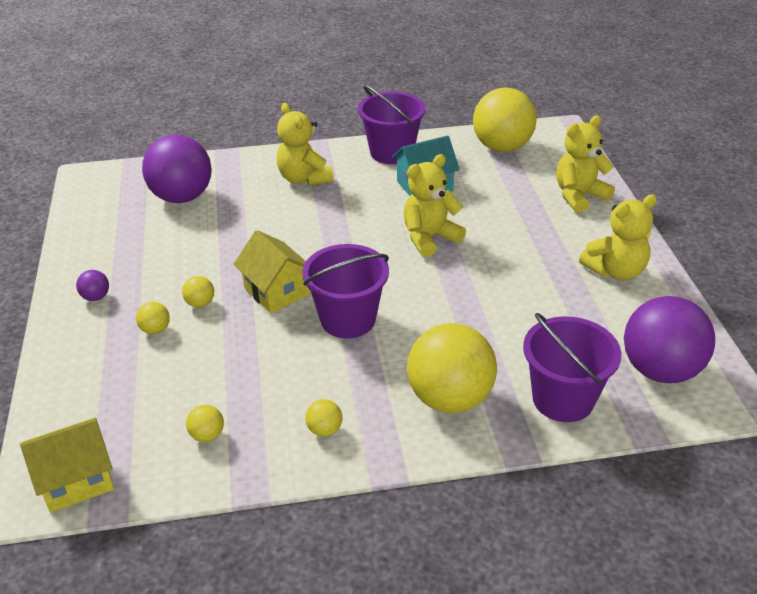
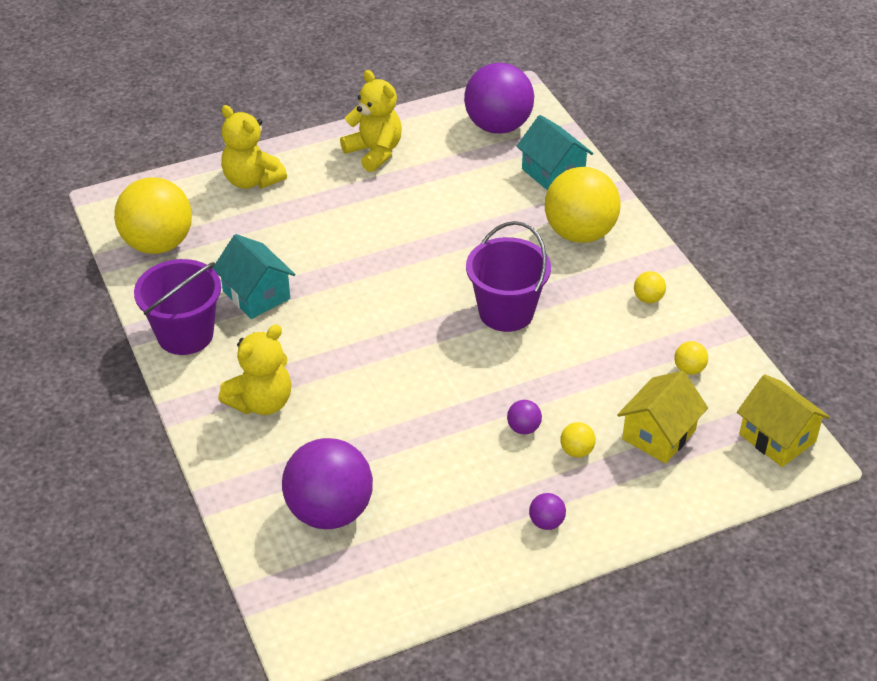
camera: 105 degrees left, 5 degrees up
yellow ball [182,276,214,308] -> purple ball [507,400,542,434]
yellow house [234,230,310,313] -> yellow house moved to [617,371,708,464]
yellow teddy bear [403,154,466,257] -> none
purple bucket [523,313,622,422] -> turquoise house [516,115,593,191]

